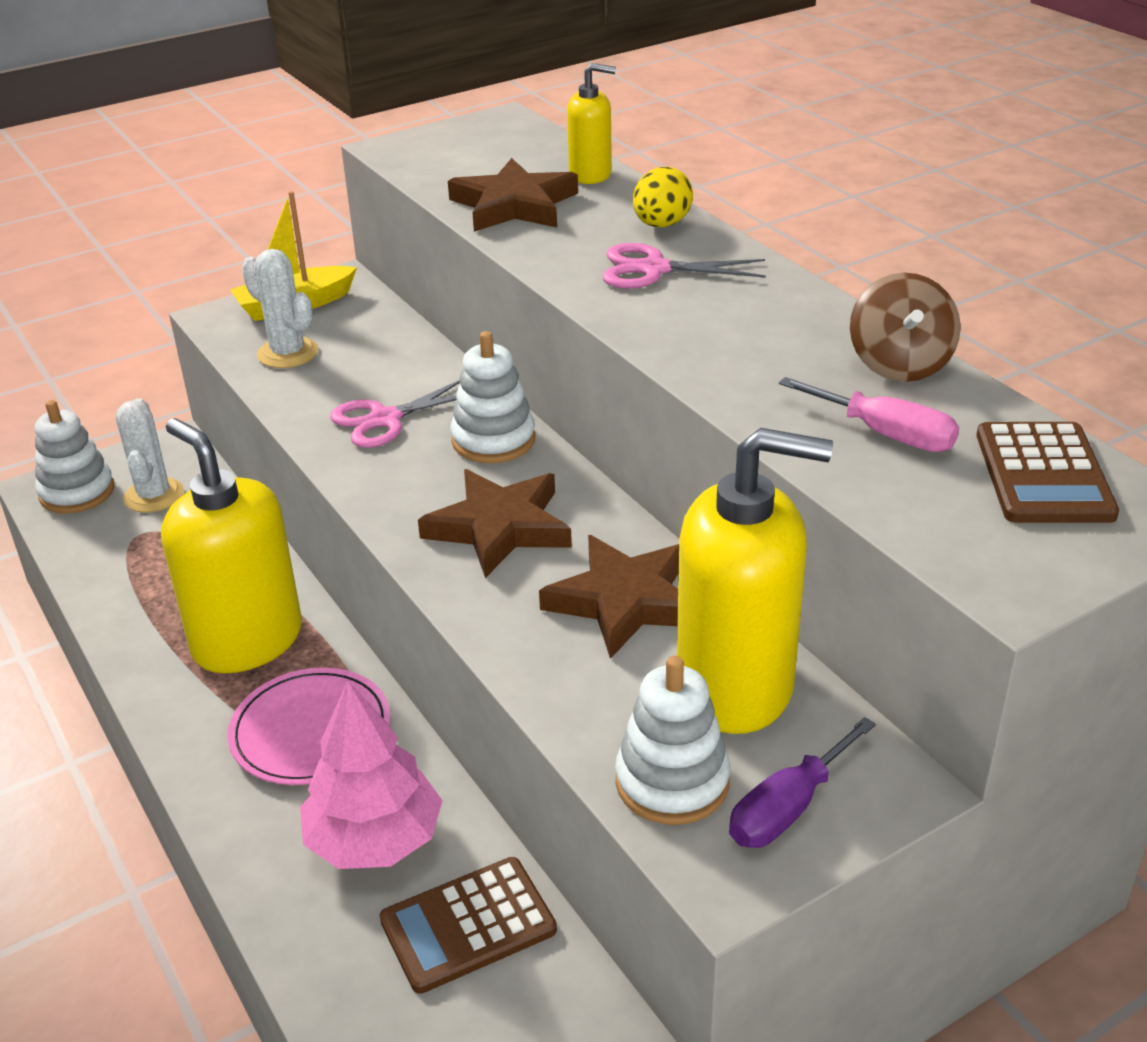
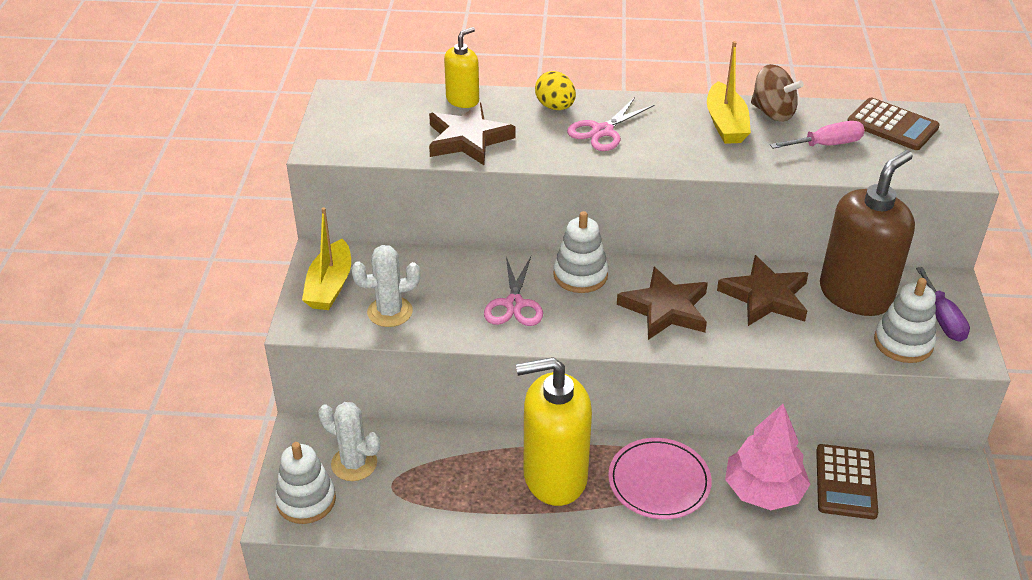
camera: 55 degrees left, 5 degrees up
yellow soap dispenser [677,428,833,734] -> brown soap dispenser [820,150,915,316]
none -> yellow boat [707,41,751,144]

